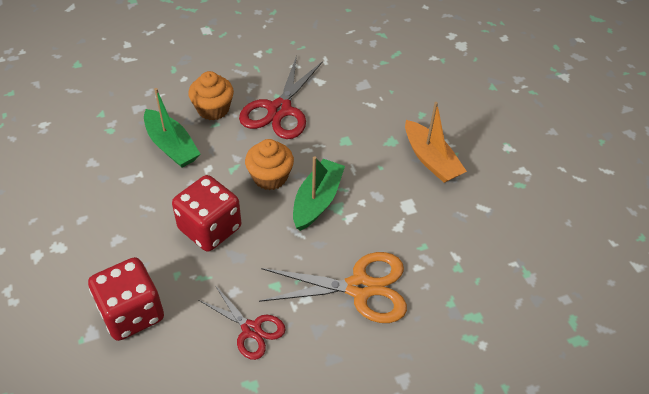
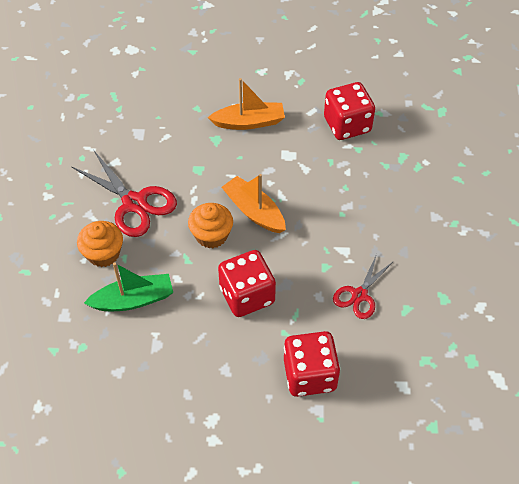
camera: 65 degrees left, 5 degrees up
red scissors [198,285,286,360] -> red scissors turned 150 degrees clockwise [333,254,394,319]
orange scissors [259,252,407,323] -> none
green boat [293,156,345,231] -> orange boat [222,174,286,233]
none -> red dice [324,82,375,140]

